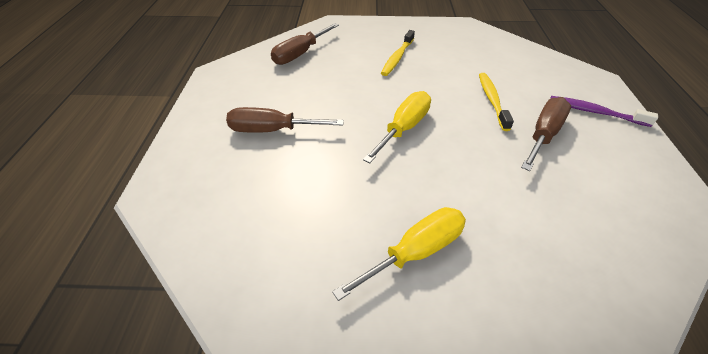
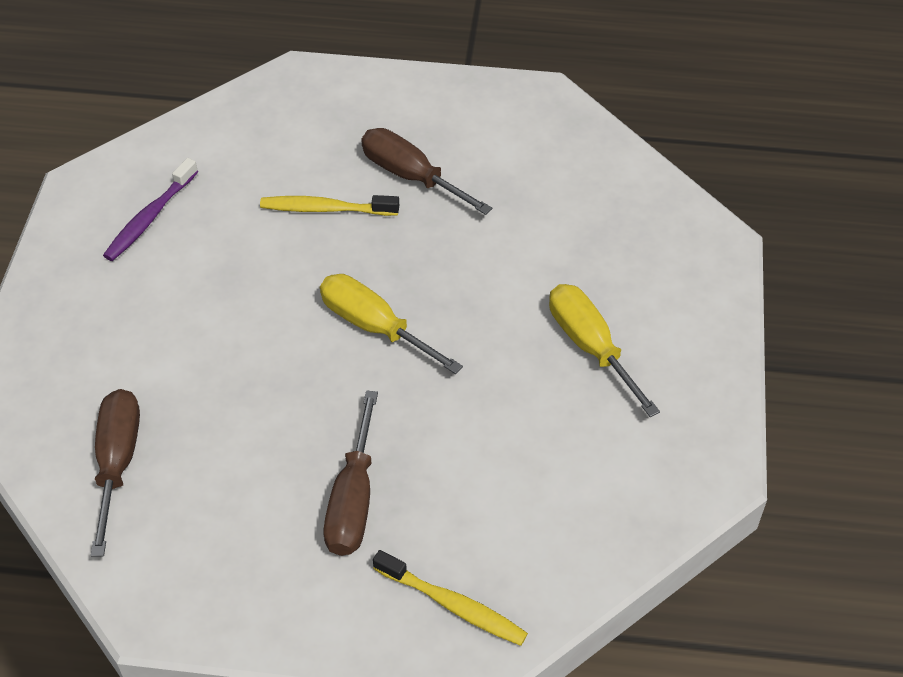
camera: 85 degrees left, 5 degrees up
brown screwdriver [271,23,339,65] -> brown screwdriver turned 135 degrees counterclockwise [91,389,140,557]
yellow toothbrush [381,30,415,76] -> yellow toothbrush moved to [373,550,528,646]
purple toothbrush [550,96,658,127] -> purple toothbrush moved to [103,158,198,261]

